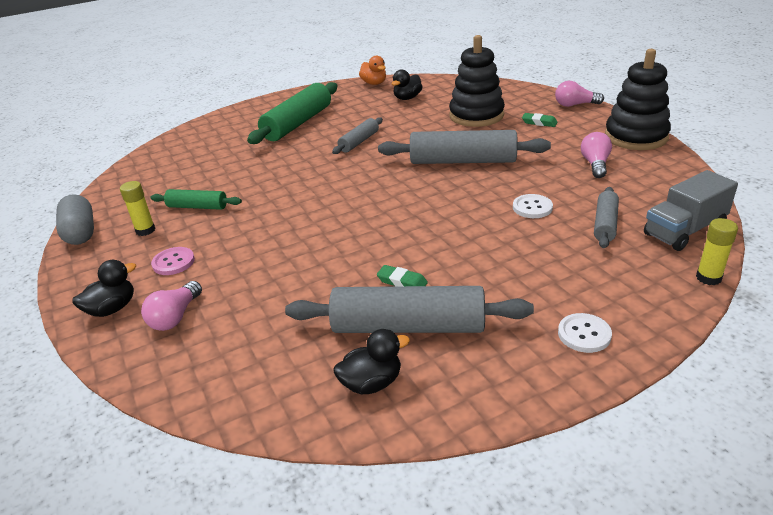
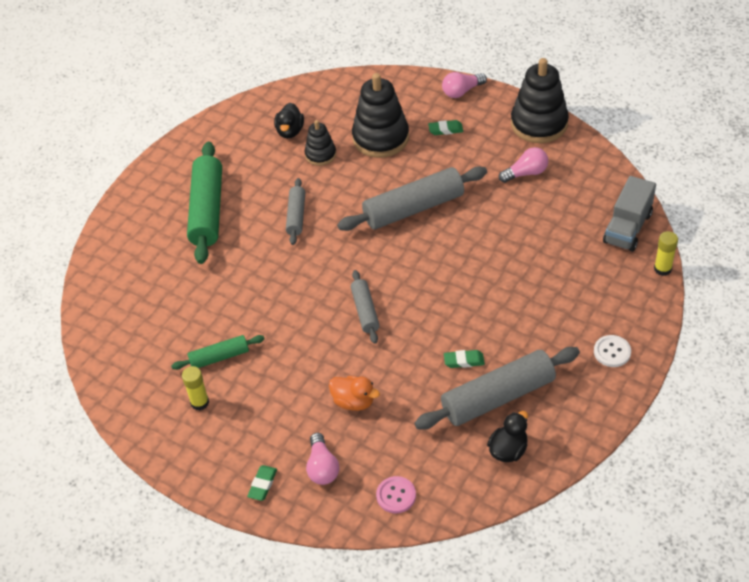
camera: 30 degrees left, 15 degrees up
grey capsule [56,194,94,245] -> none
black duck [72,260,136,317] -> green eraser [247,465,277,501]
pink button [151,247,195,275] -> pink button moved to [376,476,416,513]
orange duck [359,56,386,85] -> orange duck moved to [329,376,380,411]
white button [513,194,553,218] -> none
pink light bulb [581,132,612,178] -> pink light bulb turned 90 degrees clockwise [499,147,548,183]
grey rolling pin [594,187,619,248] -> grey rolling pin moved to [351,270,380,344]
none -> black stacking toy [305,120,336,166]

